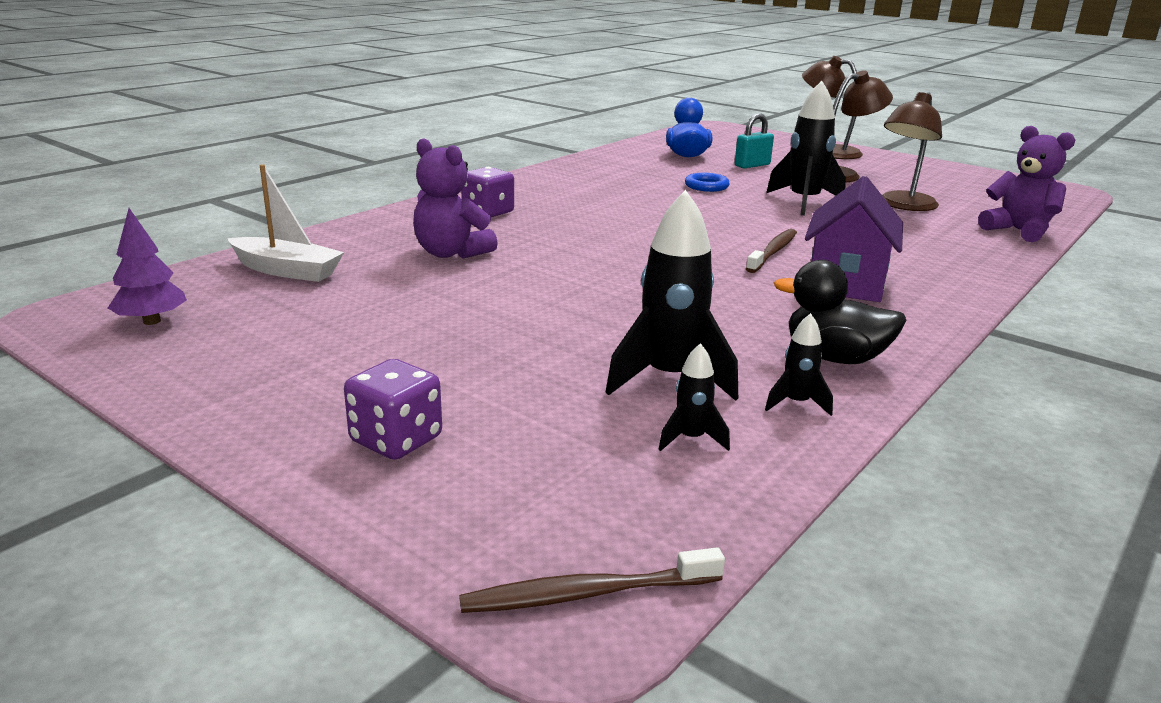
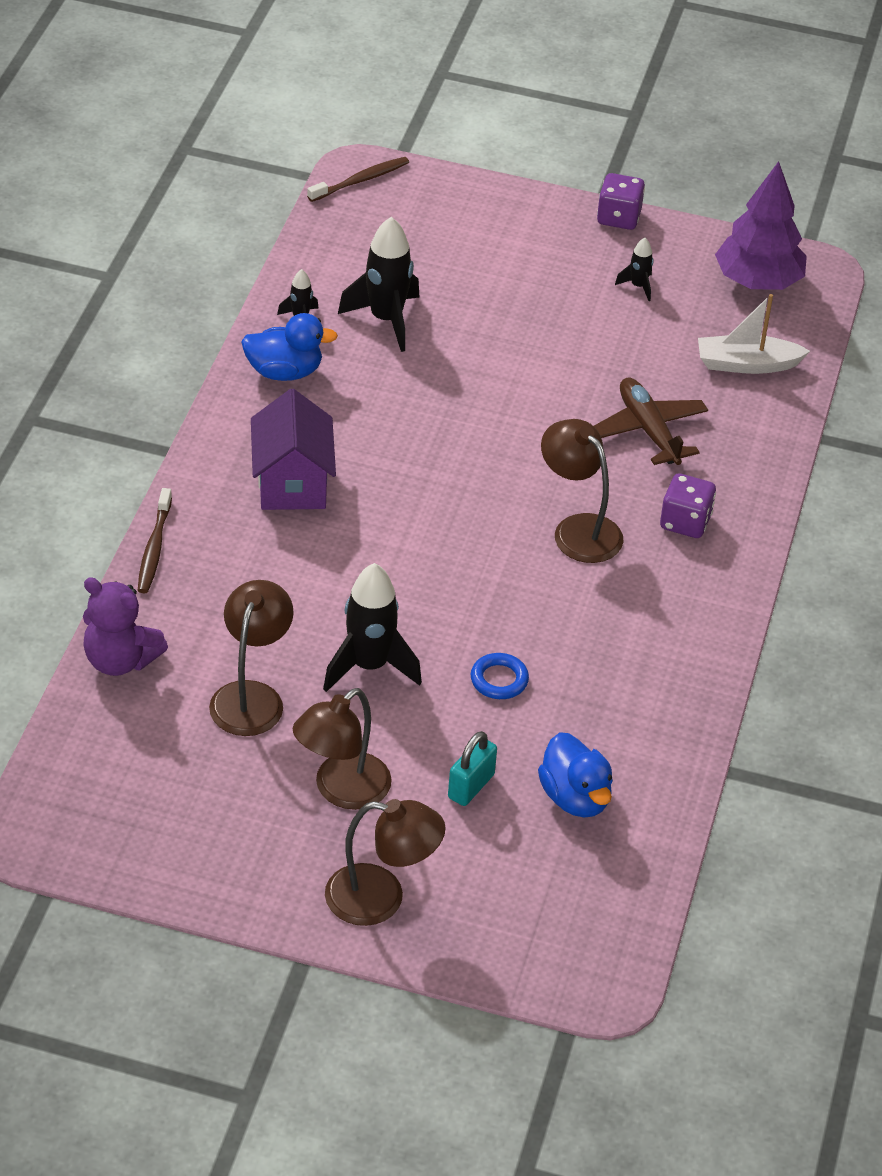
camera: 155 degrees right, 20 degrees up
purple tree [108,208,187,325] -> purple tree [715,161,807,290], size x1.76
purple dice [344,359,442,460] -> purple dice moved to [597,173,645,230]
purple teddy bear [413,139,498,259] -> brown plane [594,377,708,465]
black rocket [658,343,730,451] -> black rocket moved to [615,238,654,301]
brown toothbrush [746,229,797,273] -> brown toothbrush moved to [137,488,172,593]
black duck [774,260,907,364] -> blue duck [241,313,338,381]
none -> brown lamp [541,419,624,563]

